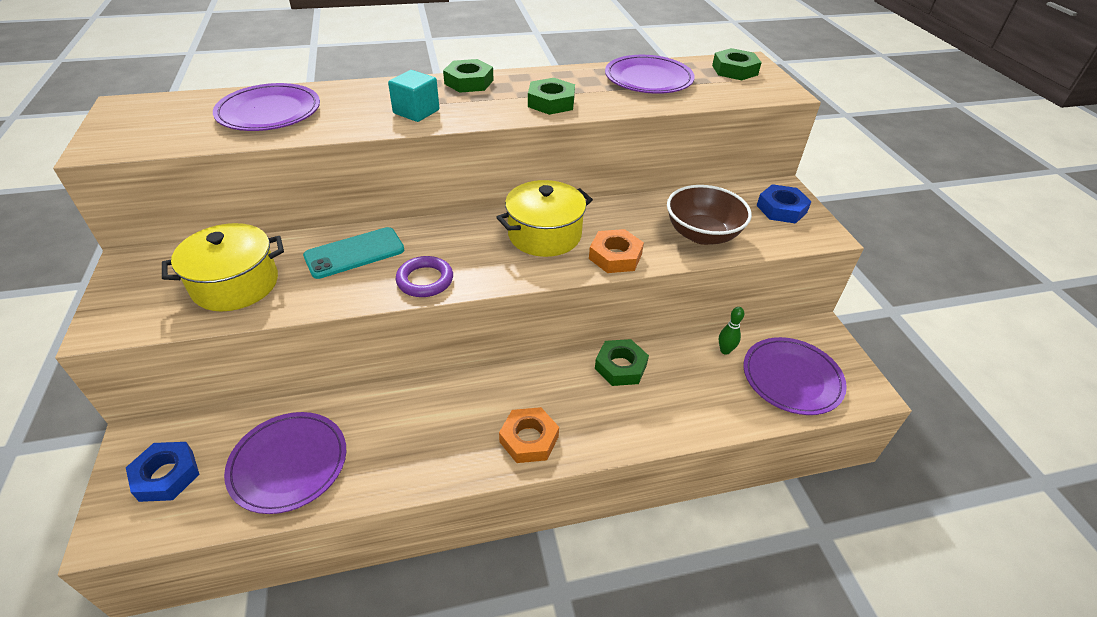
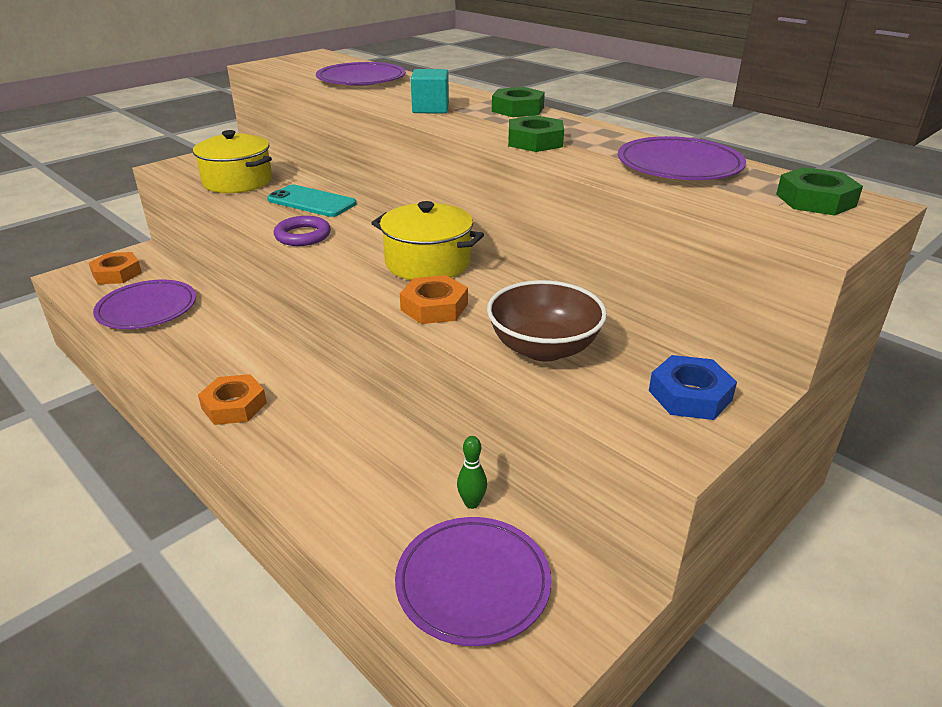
camera: 60 degrees right, 10 degrees down
blue nut [126,442,199,502] -> orange nut [89,252,142,284]
green nut [595,339,649,386] -> none

